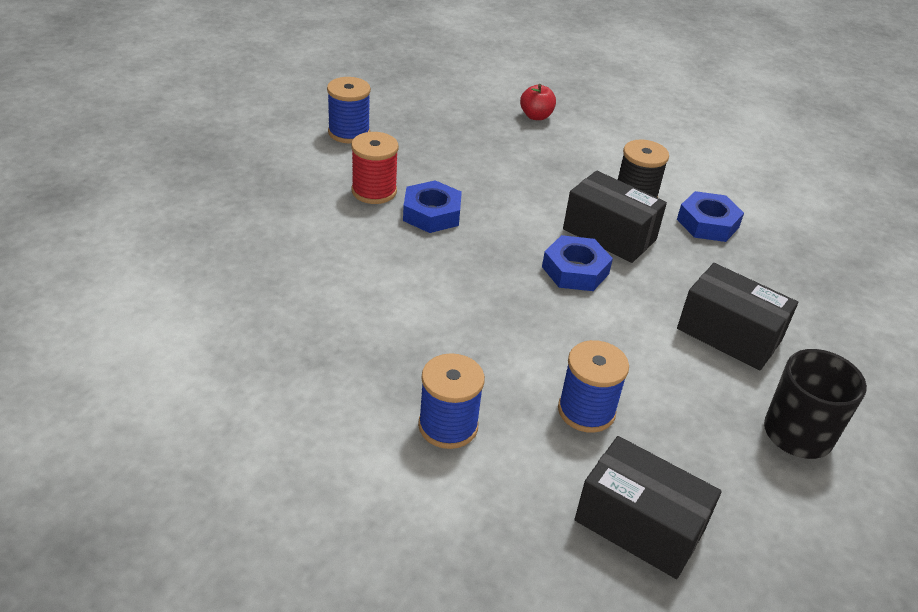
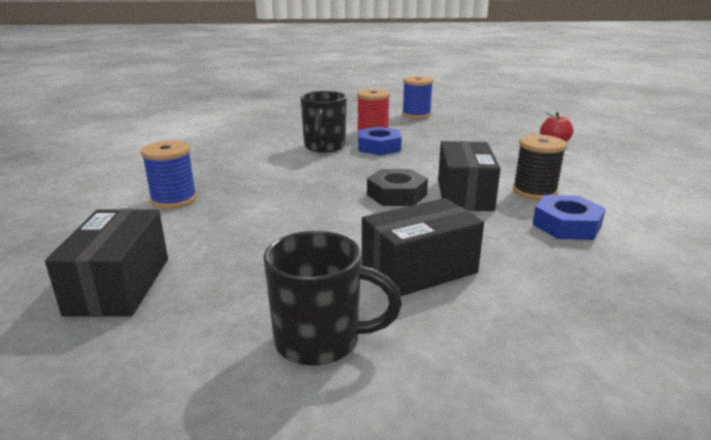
camera: 60 degrees right, 15 degrees down
blue nut [542,235,613,291] -> black nut [367,169,428,206]
blue spool [558,340,629,433] -> none
black box [677,263,798,370] -> black box turned 60 degrees clockwise [362,198,484,296]
none -> black mug [300,91,347,153]

